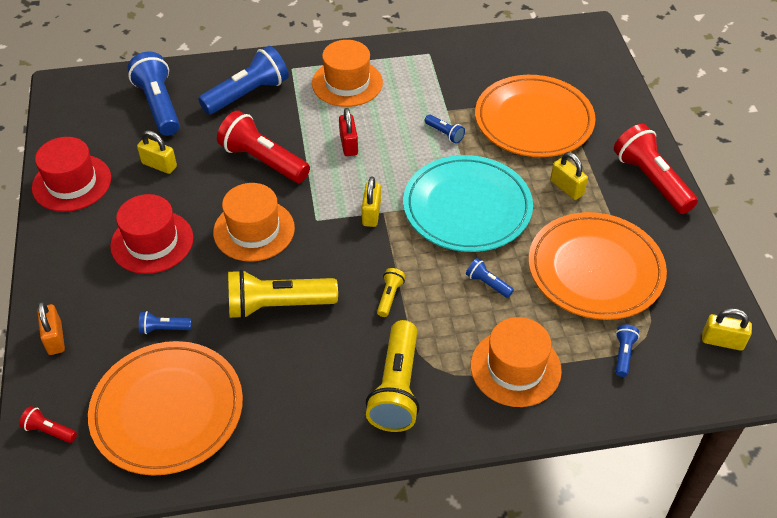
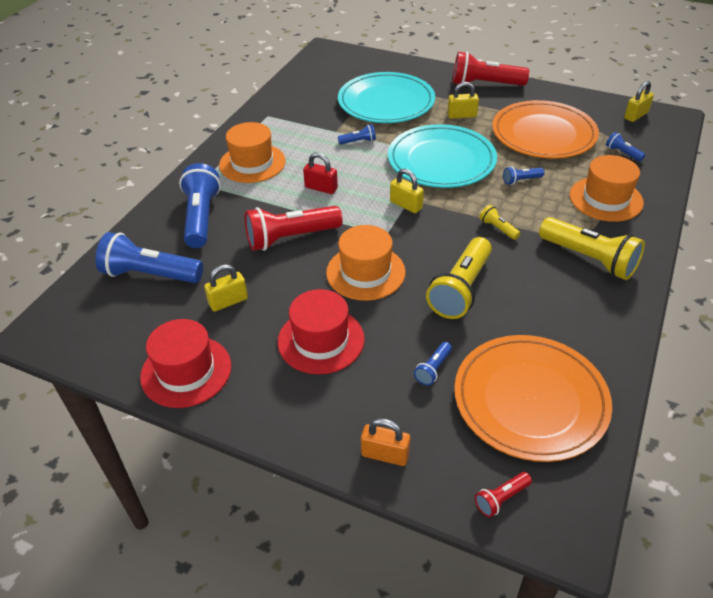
camera: 55 degrees left, 5 degrees down
orange plate [475,75,596,157] -> turquoise plate [338,72,435,123]

